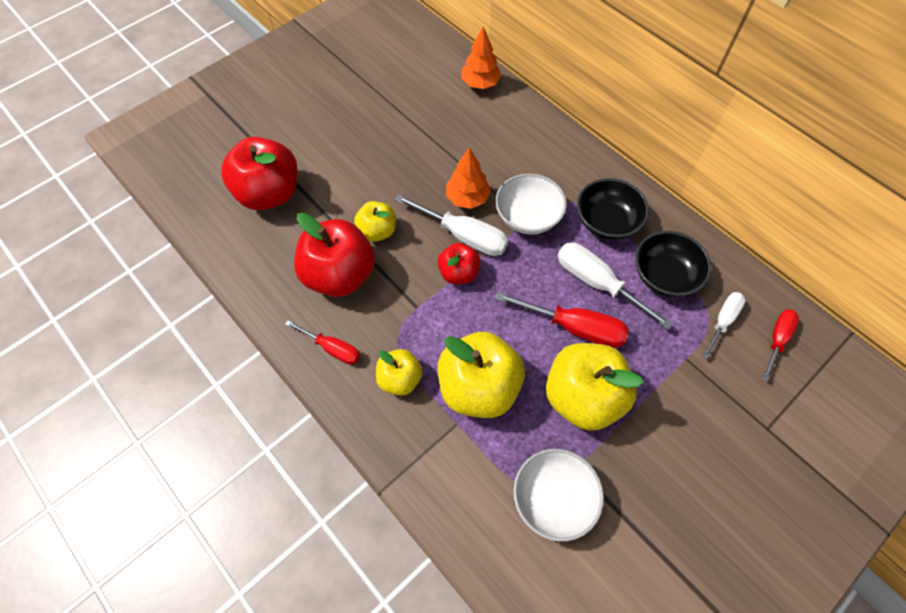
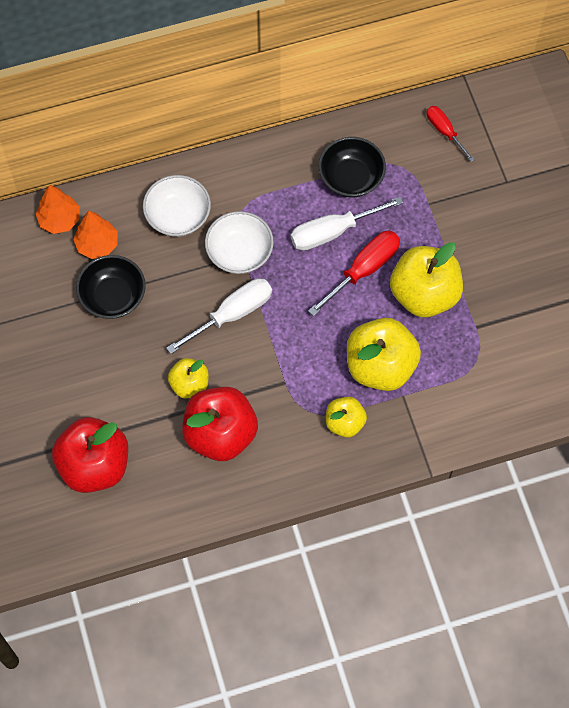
camera: 65 degrees left, 5 degrees up
red screwdriver [285,320,360,365] -> none
red apple [437,243,480,284] -> none
orange tree [446,147,491,209] -> orange tree moved to [73,211,118,259]
white bowl [513,449,604,542] -> white bowl moved to [143,175,211,237]
black bowl [577,178,649,240] -> black bowl moved to [76,255,146,319]
white screwdriver [702,292,746,359] -> none

